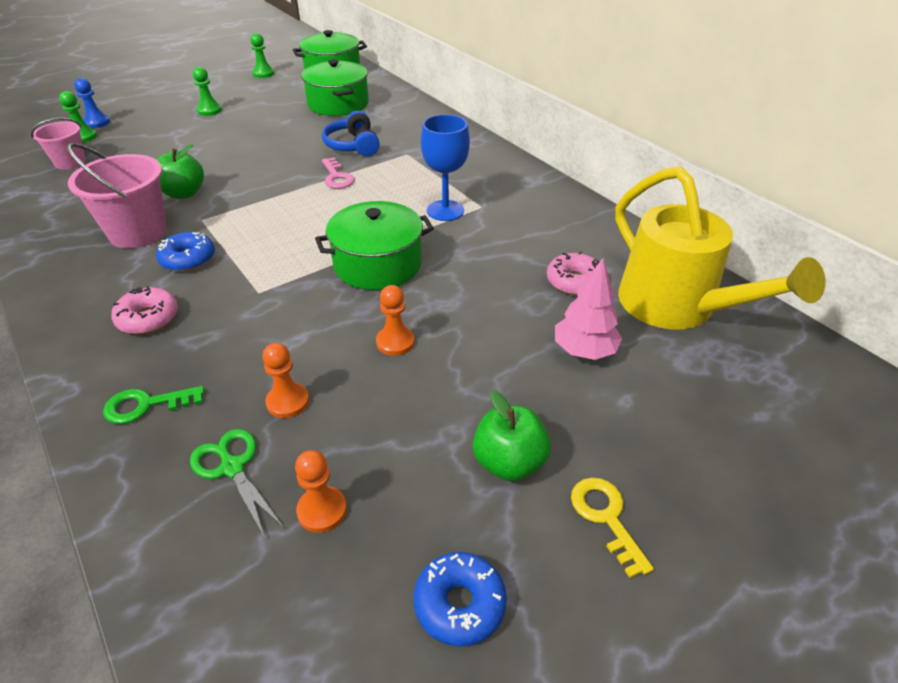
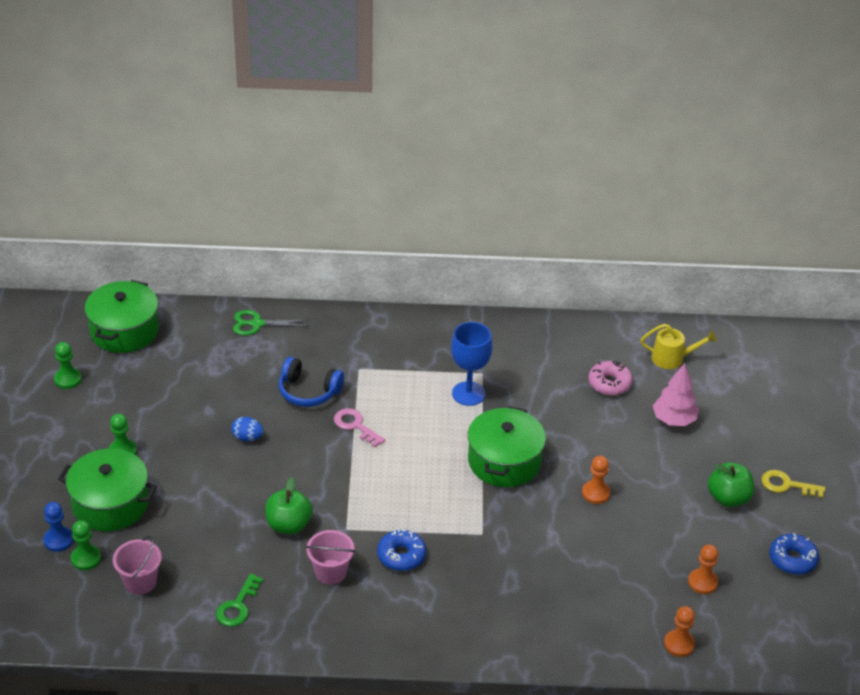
camera: 55 degrees left, 0 degrees up
pink bucket [67,143,167,249] -> pink bucket [306,530,355,585], size x0.61
green key [103,386,204,424] -> green key moved to [216,573,263,627]
pink donut [111,286,178,334] -> none
green scissors [190,429,284,538] -> green scissors moved to [233,310,310,336]
orange pawn [262,343,309,418] -> orange pawn moved to [664,606,695,657]
green pot [301,59,369,116] -> green pot moved to [58,449,157,531]
pink key [322,157,354,189] -> pink key turned 150 degrees counterclockwise [334,408,385,447]
yellow watering can [615,166,825,330] -> yellow watering can [640,324,717,369], size x0.47
none -> blue egg [231,417,263,441]

